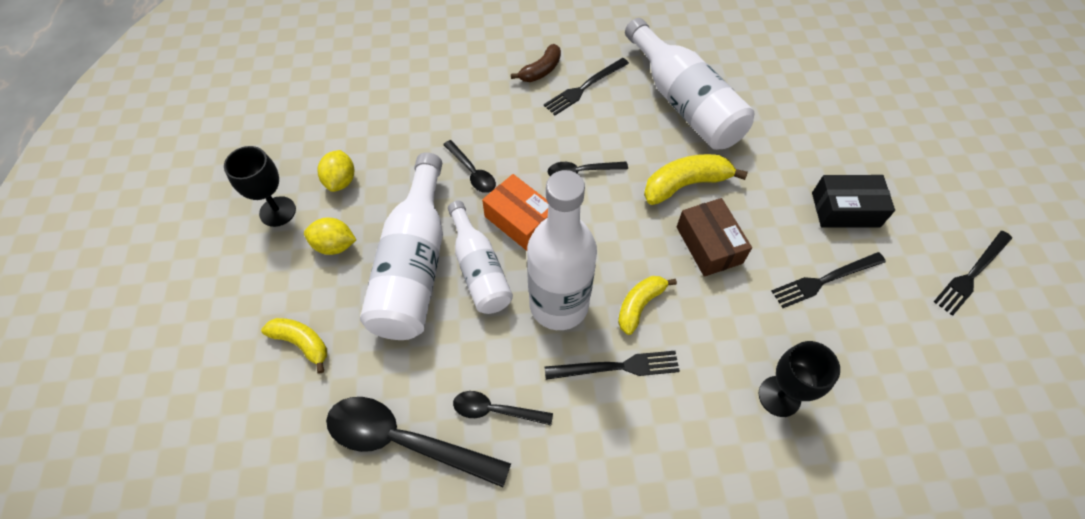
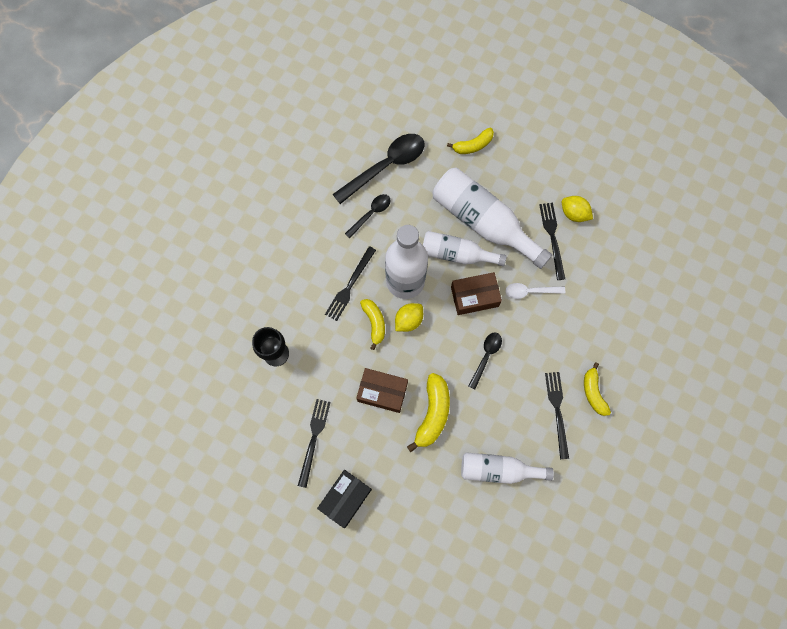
camera: 125 degrees right, 15 degrees up
black goblet [224,146,296,227] -> none
yellow lemon [304,218,356,255] -> yellow lemon moved to [395,303,423,332]
black spoon [443,140,496,193] -> white spoon [505,283,565,299]
orange box [482,174,548,251] -> brown box [451,272,502,315]
brown banana [511,44,561,82] -> yellow banana [584,362,611,416]
white bottle [625,18,755,150] -> white bottle [461,452,554,484], size x0.63
black fork [934,231,1012,316] -> black fork moved to [539,203,565,280]

